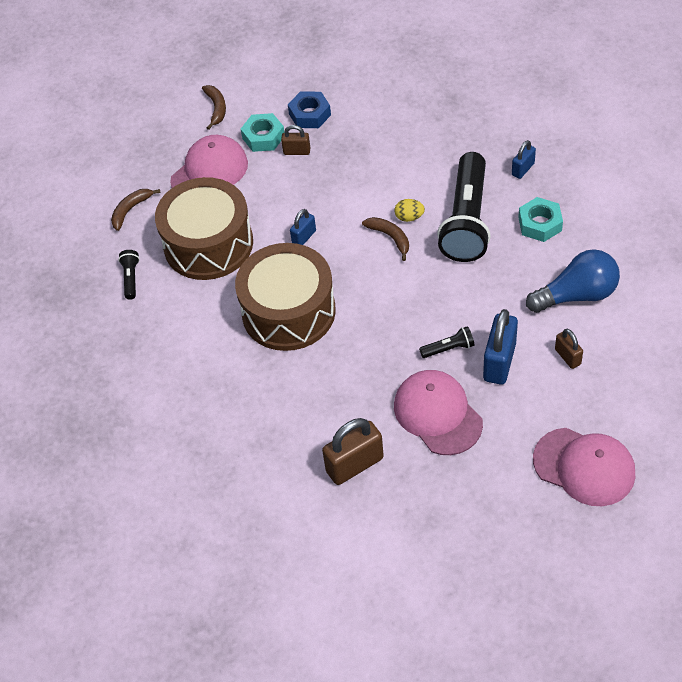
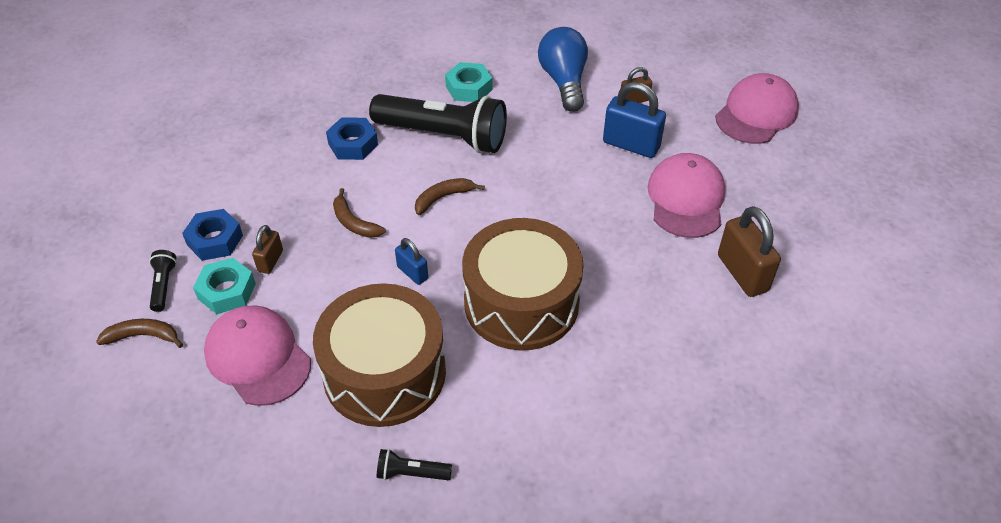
camera: 85 degrees left, 5 degrees down
brown banana [111,189,161,231] -> brown banana moved to [333,188,386,238]
pink cap [394,370,483,455] -> pink cap turned 120 degrees clockwise [647,153,725,238]
yellow egg [395,199,425,222] -> none
black flashlight [419,326,474,358] -> black flashlight moved to [149,250,177,312]
blue padlock [512,140,536,179] -> none
none -> blue nut [326,117,378,160]

